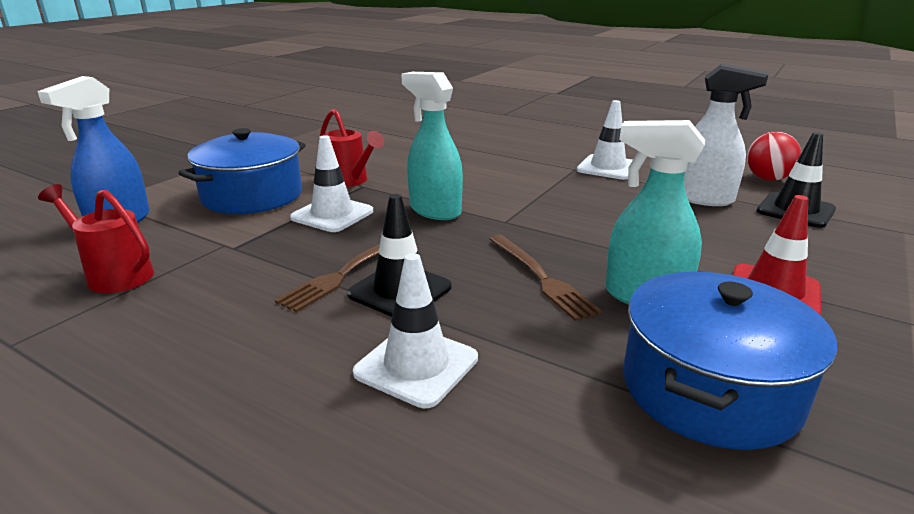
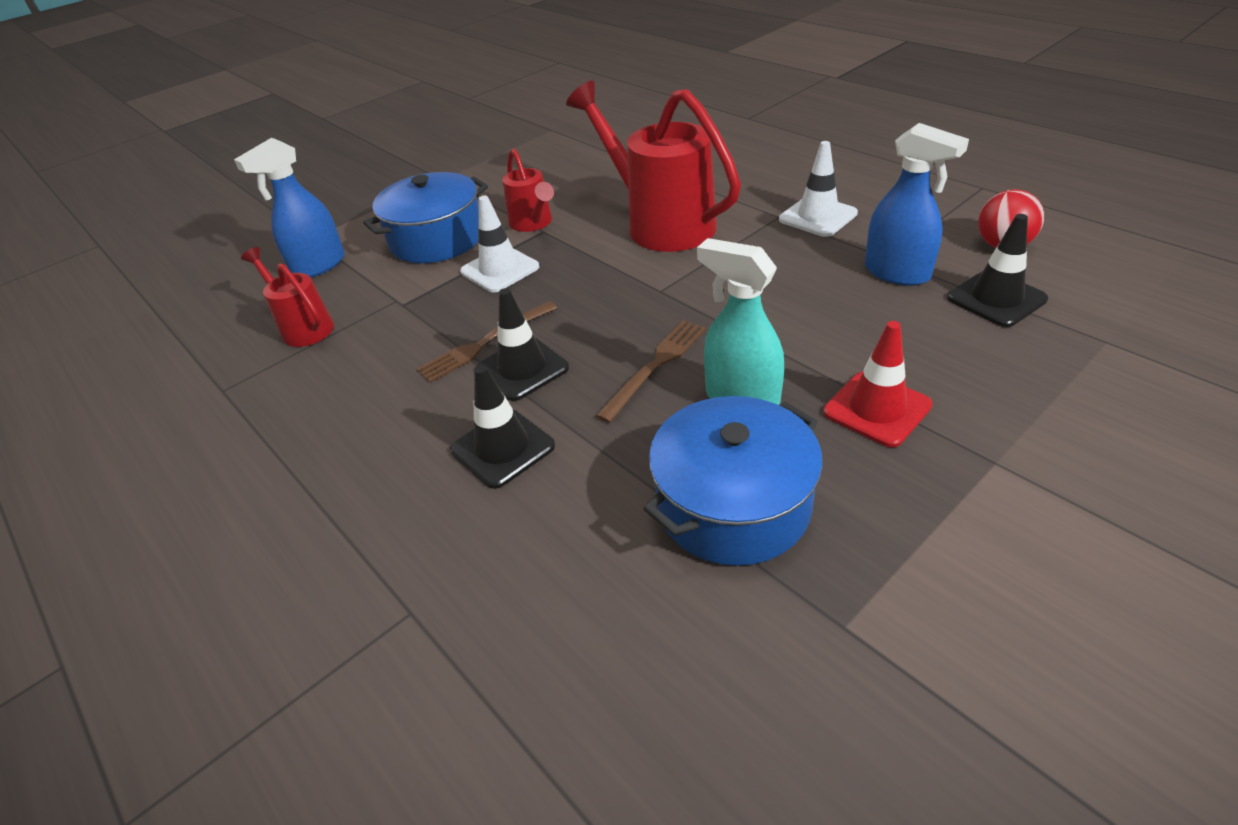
camera: 20 degrees right, 15 degrees up
white traffic cone [353,253,478,408] -> black traffic cone [450,365,555,489]
turquoise spray bottle [401,72,463,220] -> none
brown fork [489,235,602,321] -> brown fork turned 135 degrees counterclockwise [596,320,706,423]
white spray bottle [684,63,769,206] -> blue spray bottle [865,123,969,286]
none -> red watering can [566,80,741,252]

